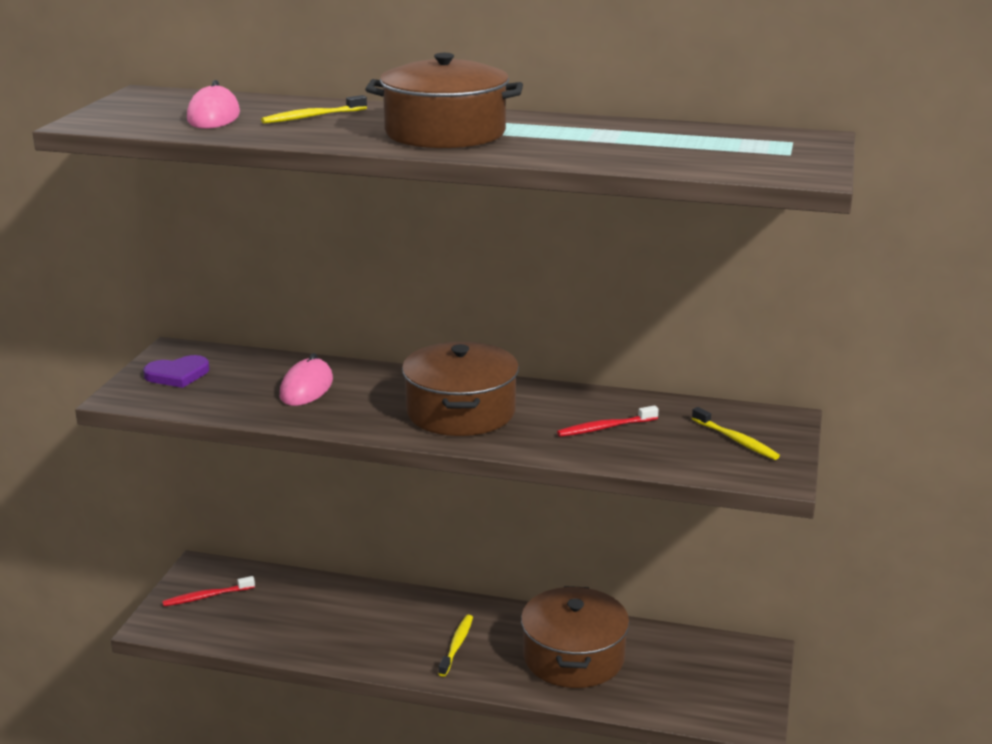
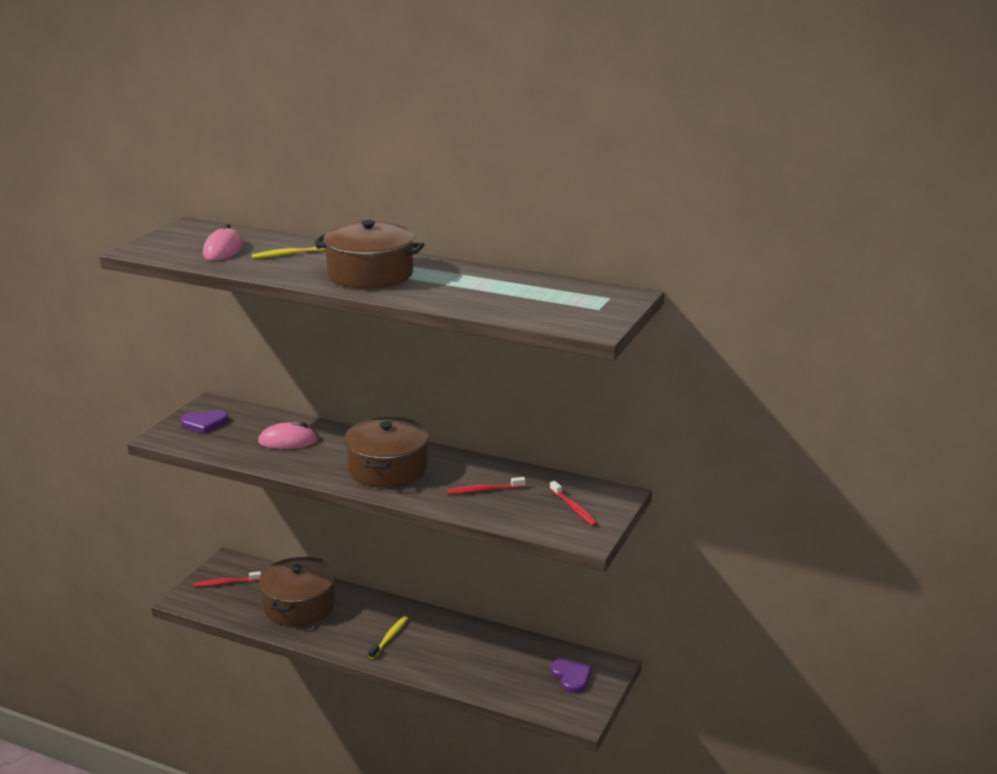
camera: 10 degrees right, 0 degrees up
pink mouse [280,353,333,406] -> pink mouse turned 60 degrees clockwise [258,422,319,449]
brown pot [521,586,630,688] -> brown pot moved to [259,557,335,626]
yellow toothbrush [692,407,780,460] -> red toothbrush [550,481,598,526]
none -> purple heart [550,658,592,693]

